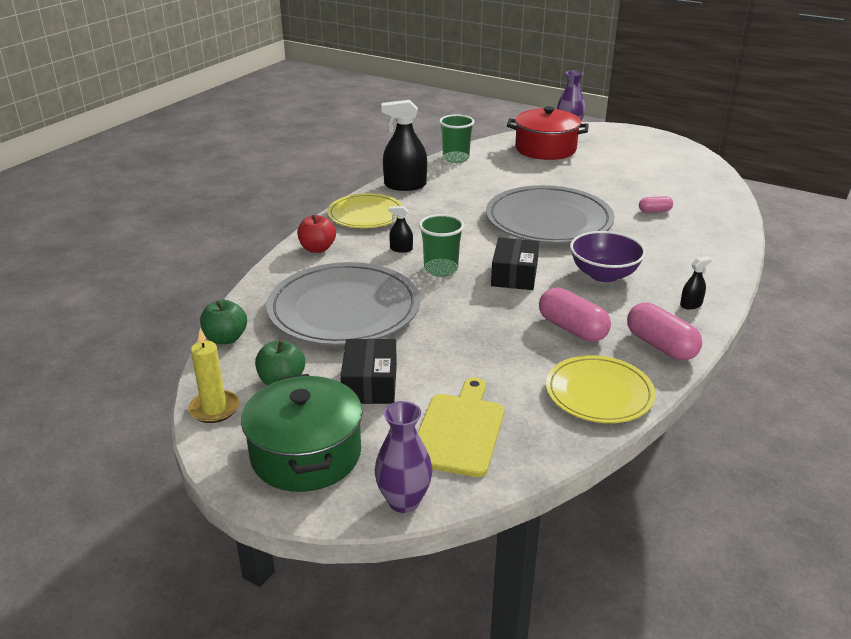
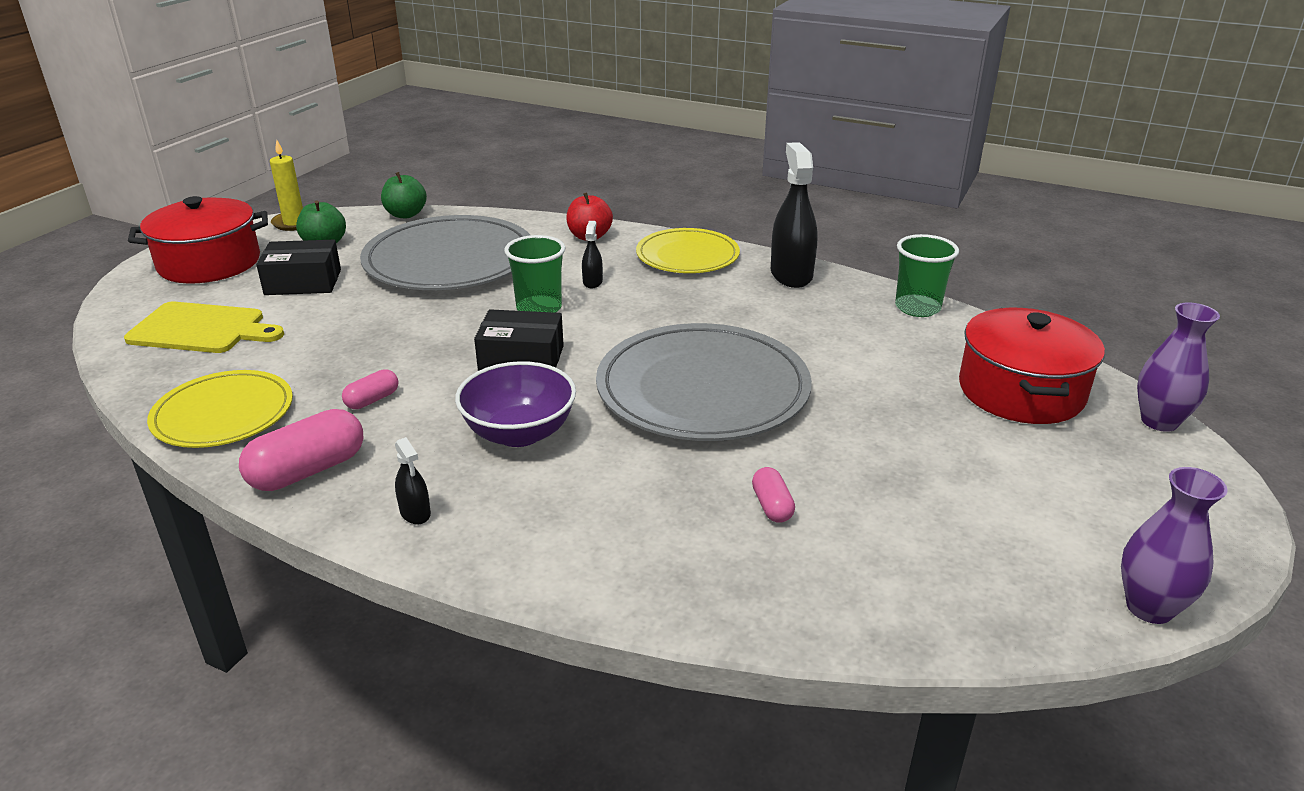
camera: 85 degrees right, 0 degrees up
green pot [241,374,363,492] -> red pot [128,196,268,284]
purple vase [375,401,433,513] -> purple vase moved to [1121,467,1228,624]
pink capsule [539,288,611,342] -> pink capsule [342,369,399,409], size x0.54

